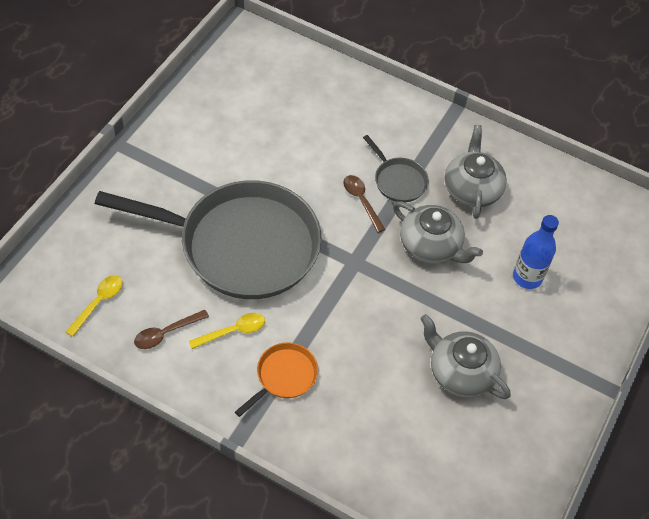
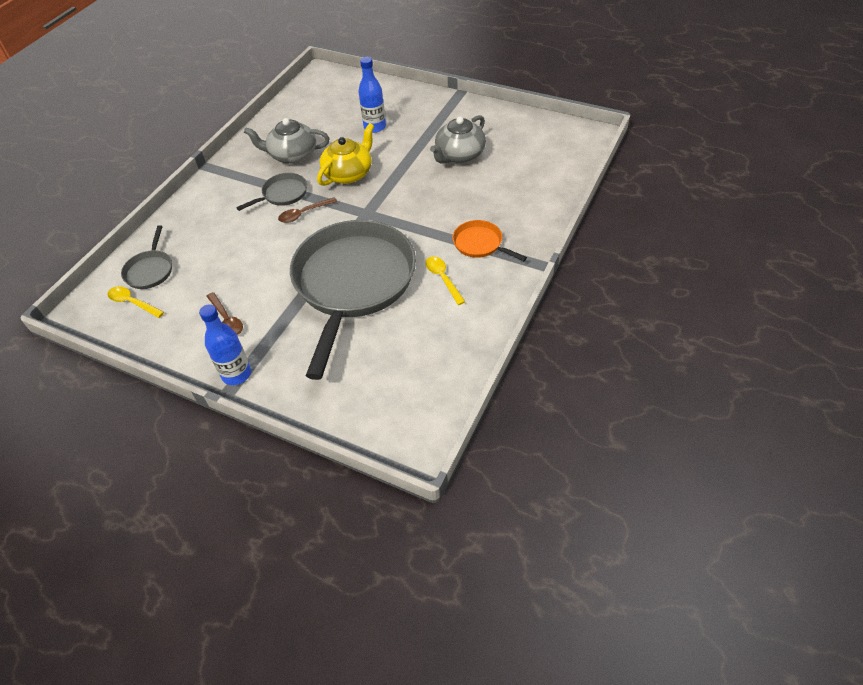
camera: 85 degrees left, 5 degrees down
yellow spoon [66,275,123,337] -> yellow spoon moved to [107,286,164,318]
brown spoon [134,310,209,349] -> brown spoon moved to [206,292,243,335]
grey teapot [393,201,483,264] -> yellow teapot [317,123,374,186]
none -> grey pan [121,225,172,289]
none -> blue bottle [199,304,251,385]

